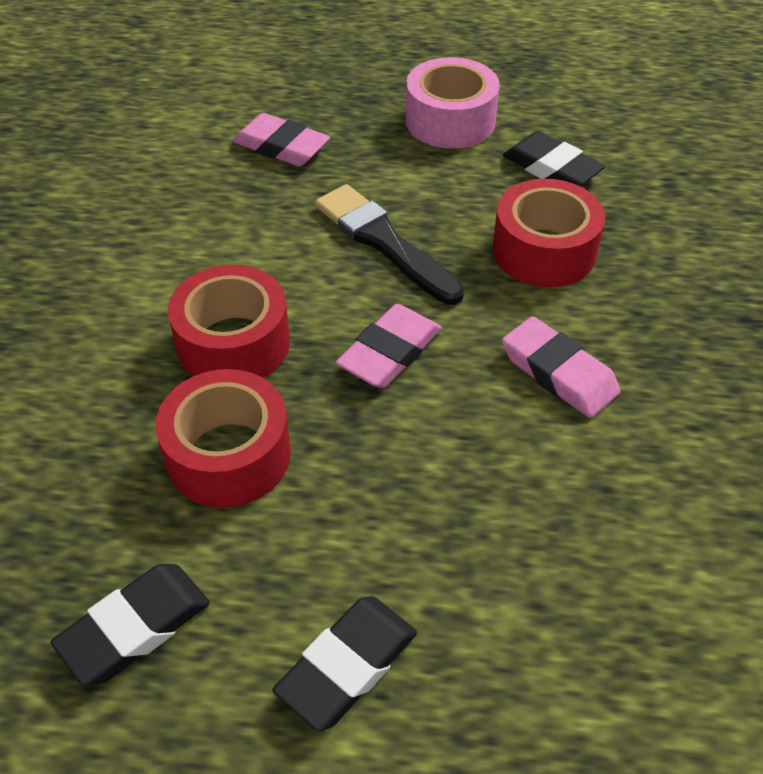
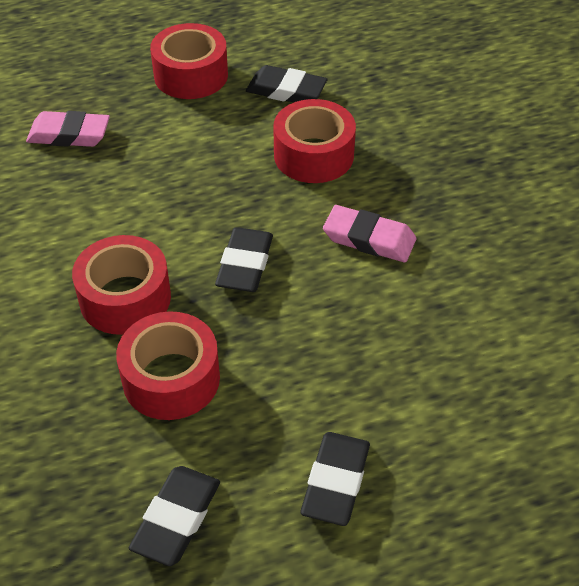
camera: 25 degrees left, 0 degrees up
black brush [315,184,464,305] -> none
pink eraser [336,304,442,388] -> black eraser [215,227,273,292]
pink tape [406,57,500,149] -> red tape [150,23,228,99]

